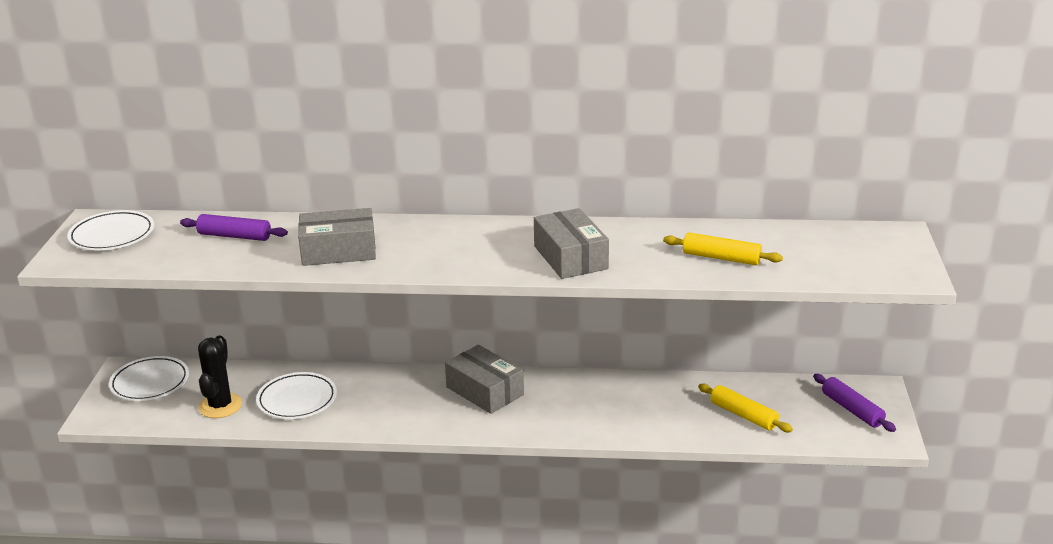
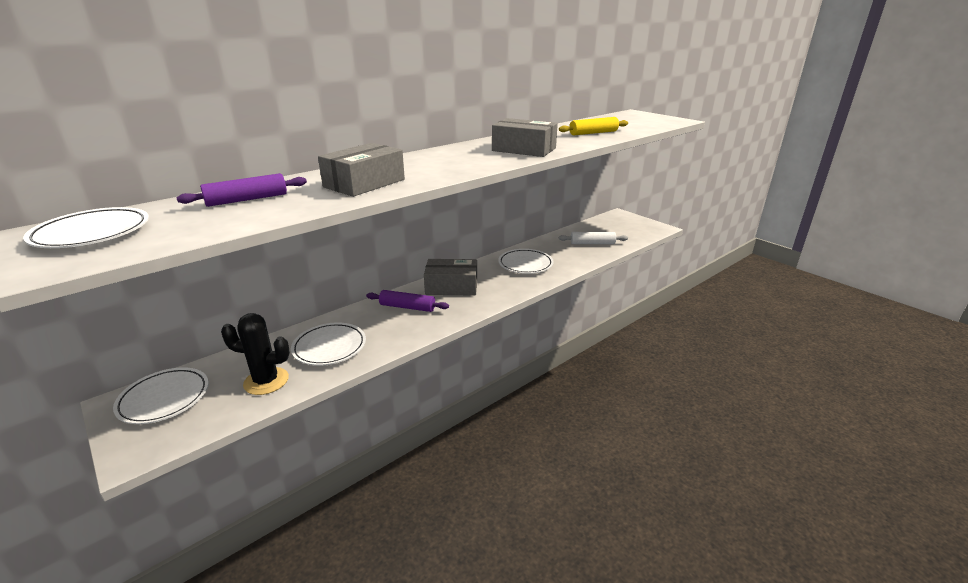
camera: 45 degrees left, 0 degrees up
black cactus [198,335,242,418] -> black cactus turned 45 degrees counterclockwise [221,313,290,395]
yellow rolling pin [698,384,793,432] -> white rolling pin [559,232,628,244]
purple rolling pin [813,374,896,432] -> purple rolling pin moved to [366,290,449,312]
none -> white plate [498,249,554,274]

